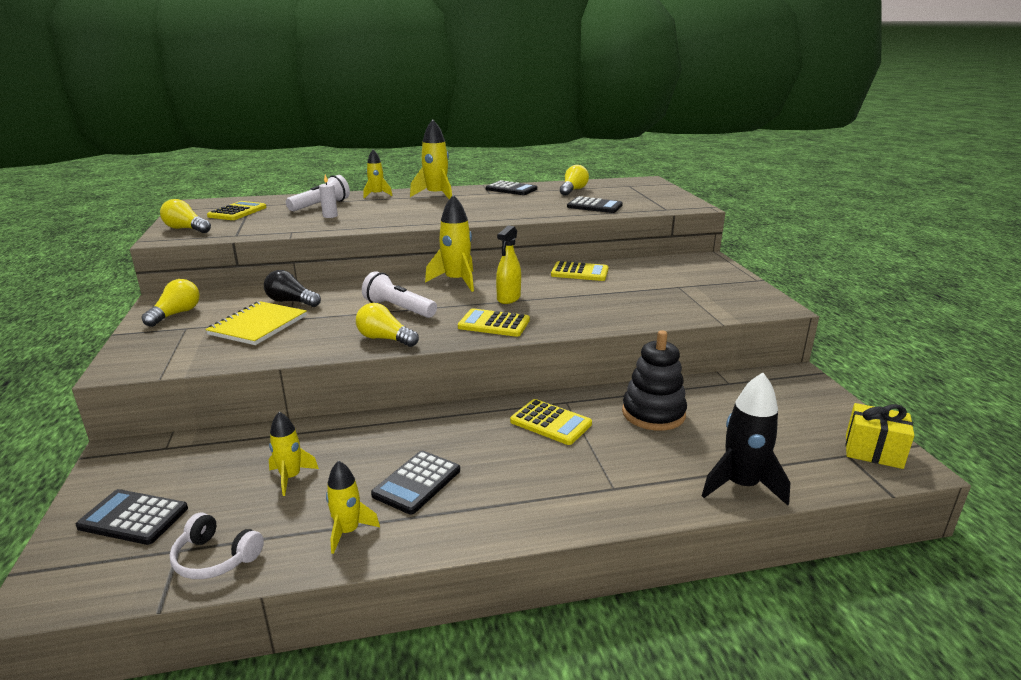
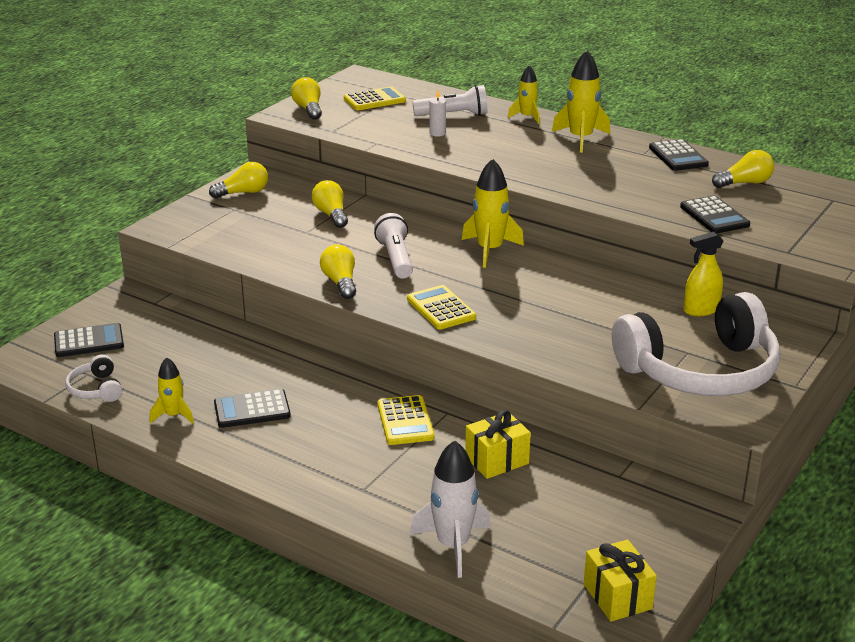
camera: 45 degrees right, 5 degrees up
black calculator [76,489,188,545] -> black calculator turned 105 degrees clockwise [54,323,124,357]
yellow notebook [205,301,307,345] -> none
black light bulb [264,270,321,307] -> yellow light bulb [312,180,348,228]
yellow rocket [269,412,319,496] -> none
yellow spray bottle [496,226,521,304] -> yellow spray bottle moved to [684,232,723,316]
yellow calculator [551,261,608,281] -> none
black stacking toy [622,330,687,431] -> yellow gift [465,410,531,479]
black rocket [702,373,791,506] -> white rocket [410,440,491,578]
none -> white headphones [612,292,780,396]

